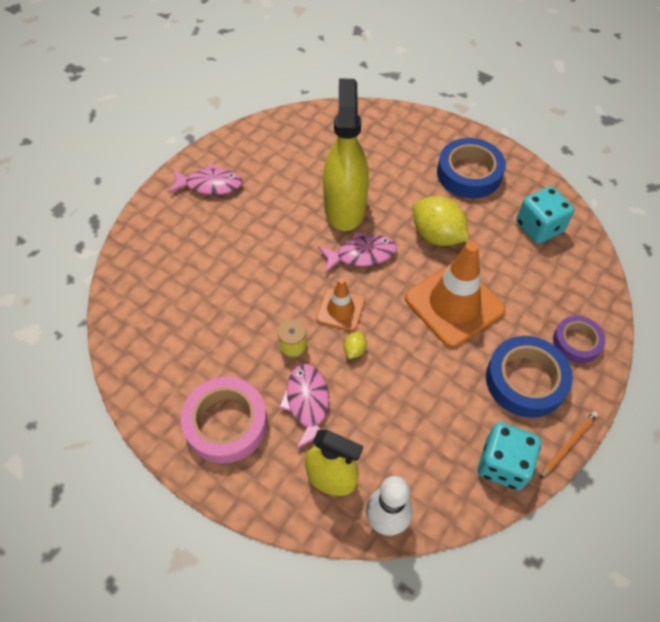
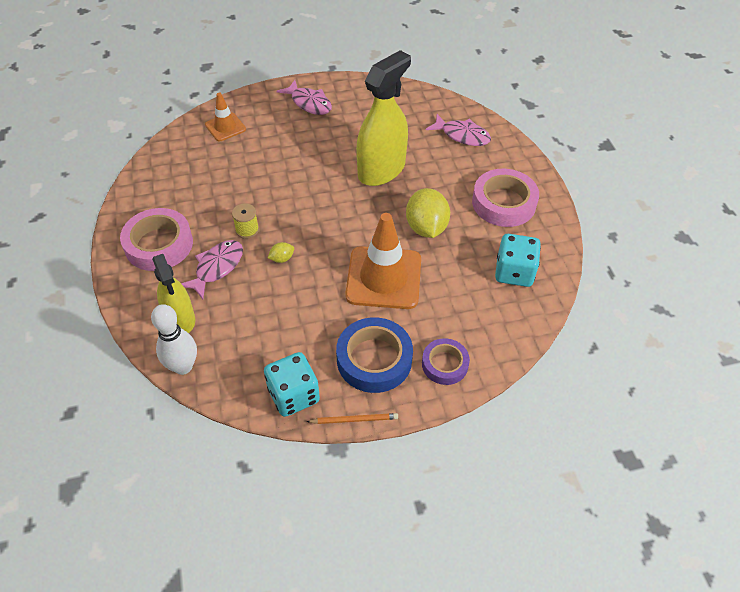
camera: 40 degrees right, 5 degrees down
orange traffic cone [317,278,365,331] -> orange traffic cone moved to [205,93,246,141]
pink fish [318,232,397,273] -> pink fish moved to [426,114,491,146]
blue tape [437,138,506,198] -> pink tape [472,169,539,227]

